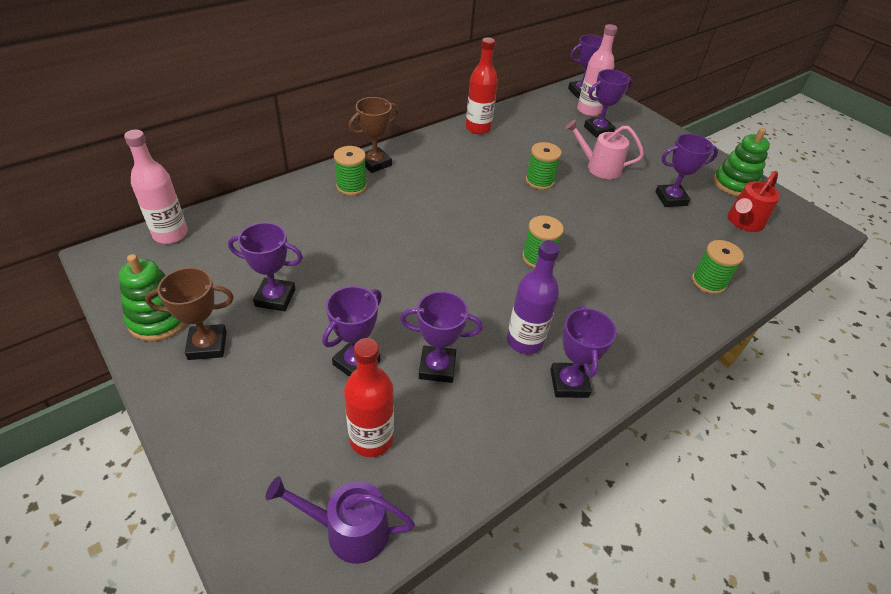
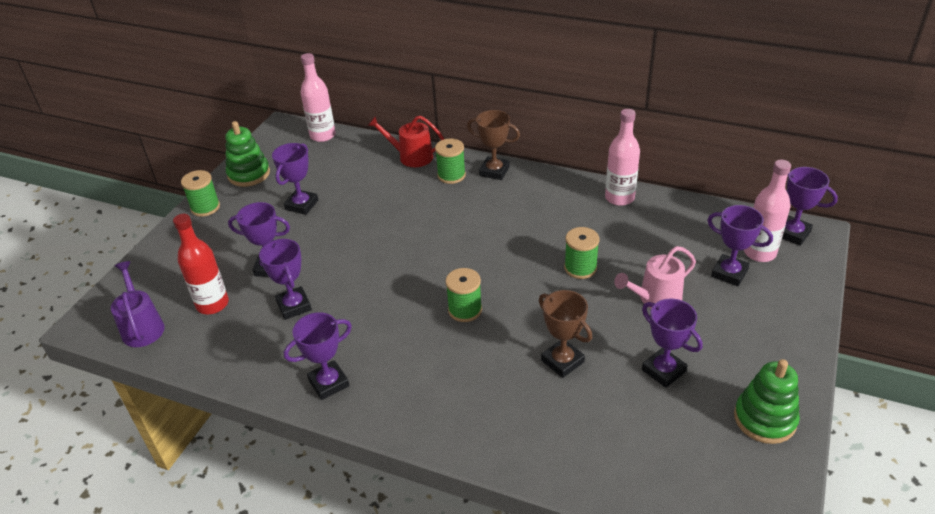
camera: 65 degrees right, 5 degrees down
brown trophy [145,267,234,360] -> brown trophy moved to [539,290,592,378]
purple trophy [228,222,303,311] -> purple trophy turned 45 degrees clockwise [272,143,318,215]
red bottle [466,37,498,134] -> pink bottle [605,109,640,206]
purple bottle [507,240,560,354] -> none
pink watering can [565,119,644,179] -> pink watering can turned 105 degrees counterclockwise [614,246,696,308]
green spool [692,240,744,294] -> green spool moved to [181,170,220,217]
red watering can [728,171,780,232] -> red watering can moved to [368,116,444,167]

